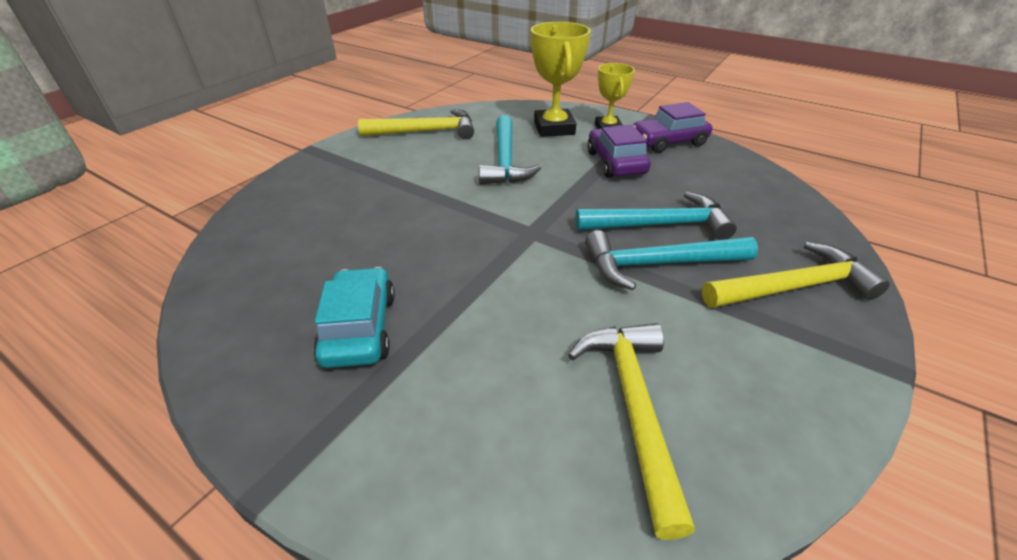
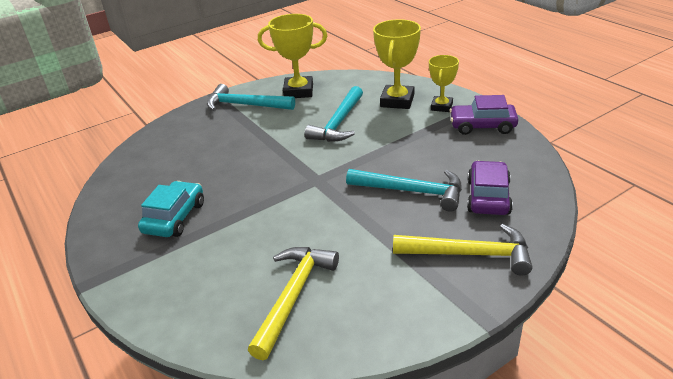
camera: 25 degrees right, 5 degrees down
yellow hammer [358,109,474,139] -> yellow trophy [258,14,327,98]
turquoise hammer [585,230,758,290] -> turquoise hammer moved to [207,84,295,111]
purple car [587,125,651,178] -> purple car moved to [467,161,513,215]

